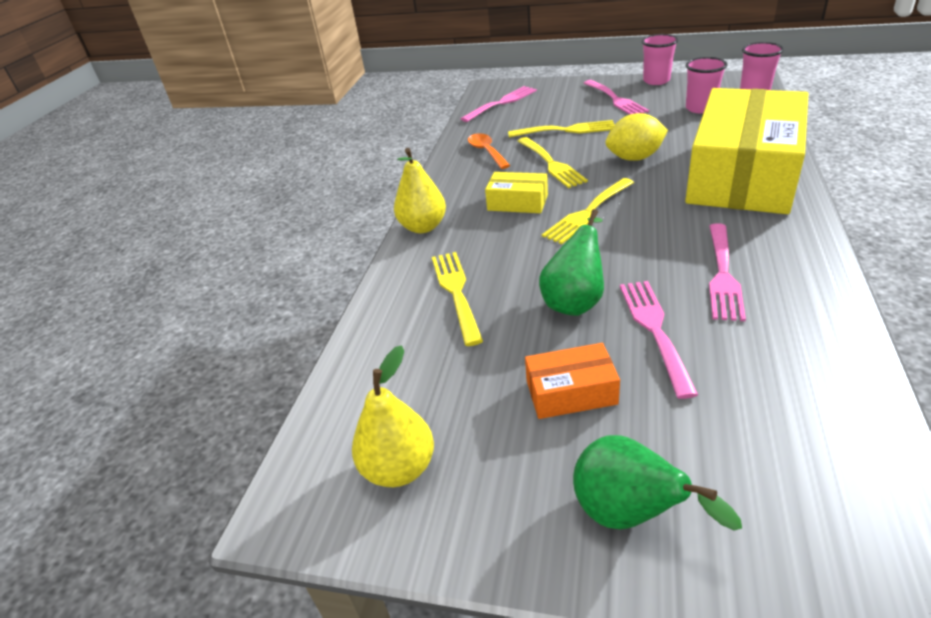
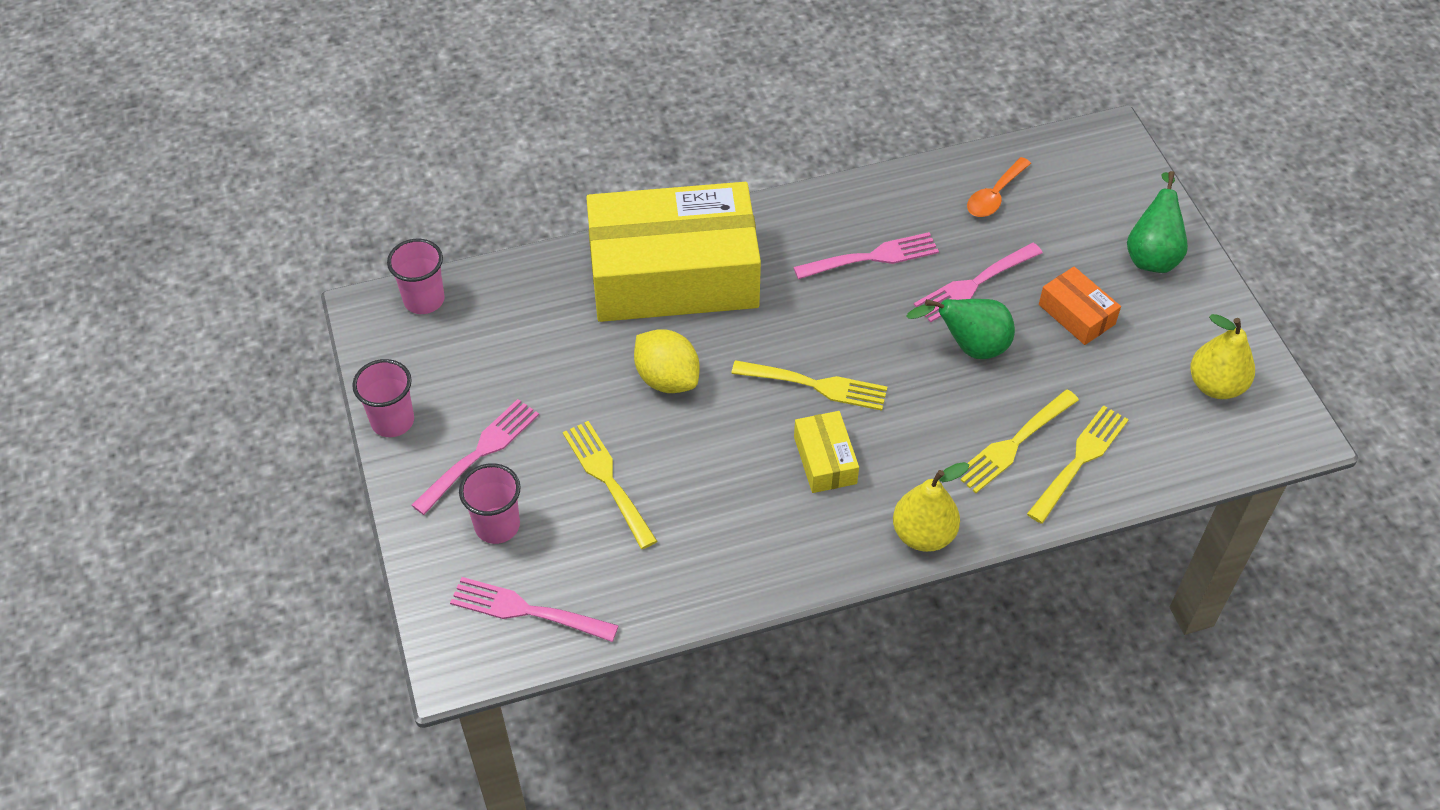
camera: 125 degrees left, 15 degrees up
orange spoon [468,133,511,169] -> orange spoon moved to [967,157,1031,217]
yellow fork [518,137,588,188] -> yellow fork moved to [1027,405,1129,524]
pink cup [686,57,727,113] -> pink cup moved to [459,463,521,544]

